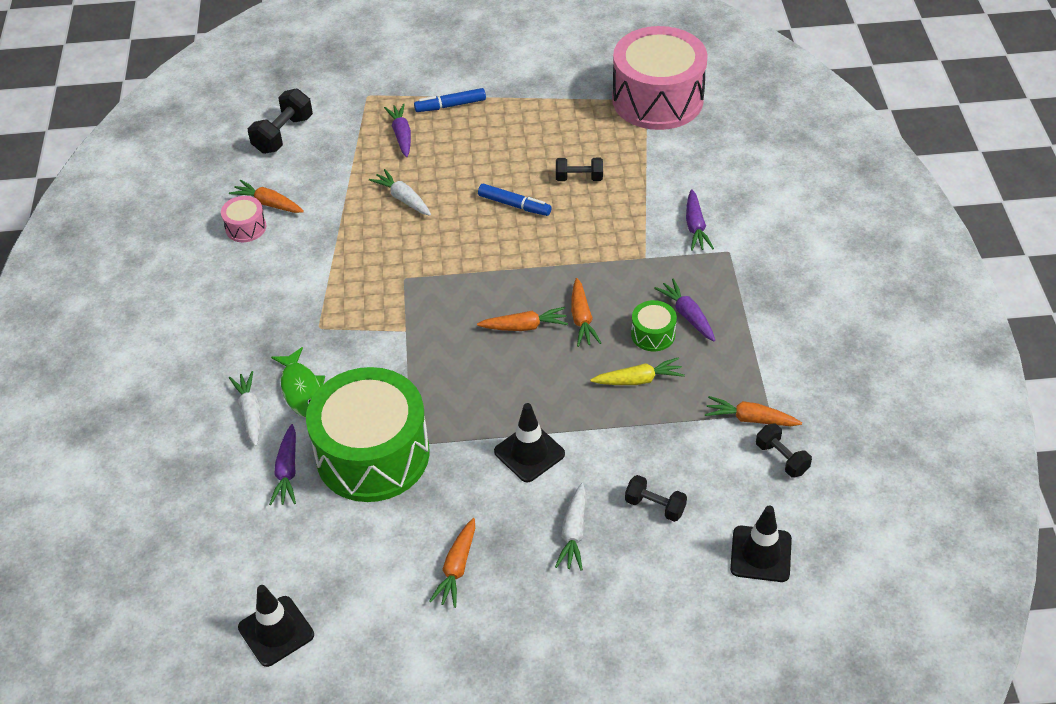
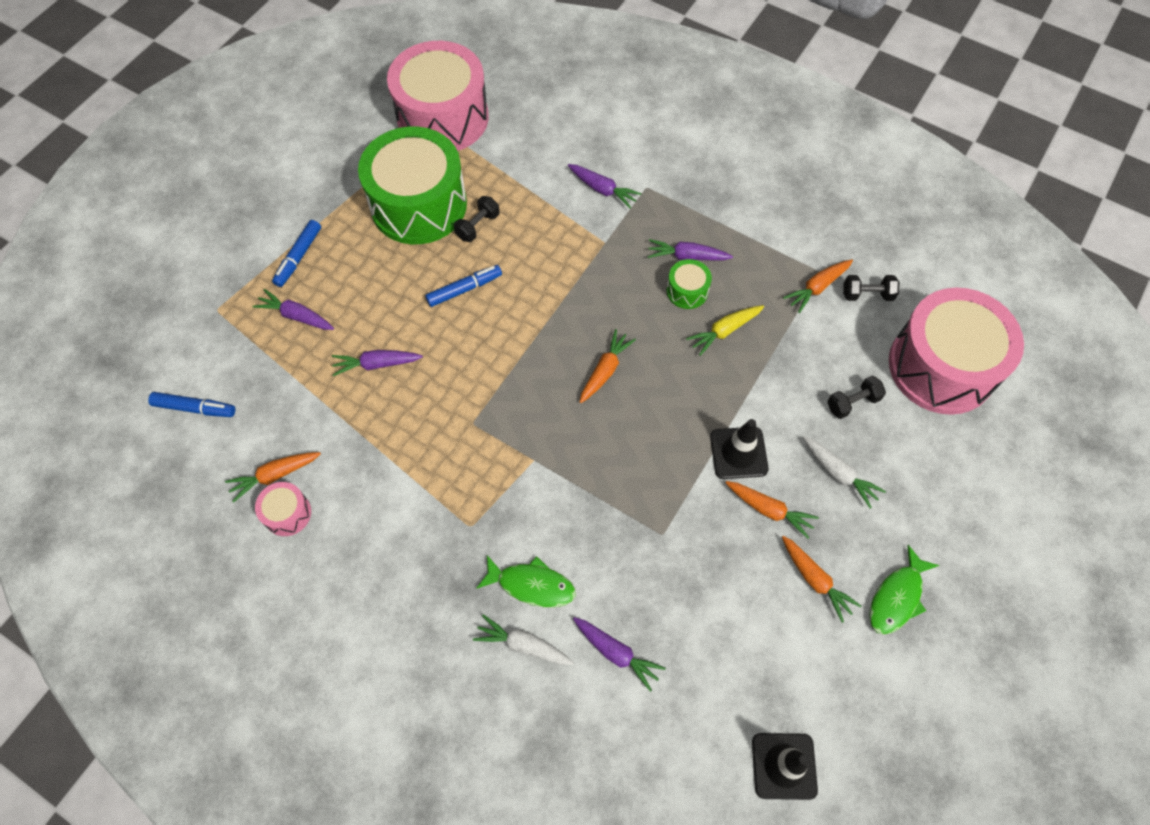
camera: 55 degrees left, 15 degrees up
black dumbbell [248,89,313,154] -> blue marker [148,392,235,417]
green drum [306,367,430,502] -> green drum moved to [358,127,467,244]
white carrot [369,169,431,216] -> purple carrot [332,350,423,376]
orange carrot [571,278,601,347] -> orange carrot moved to [726,481,819,539]
yellow carrot [590,357,685,385] -> yellow carrot turned 150 degrees counterclockwise [686,305,764,356]
black traffic cone [730,506,792,582] -> pink drum [889,288,1024,415]
none -> green fish [869,545,939,635]

